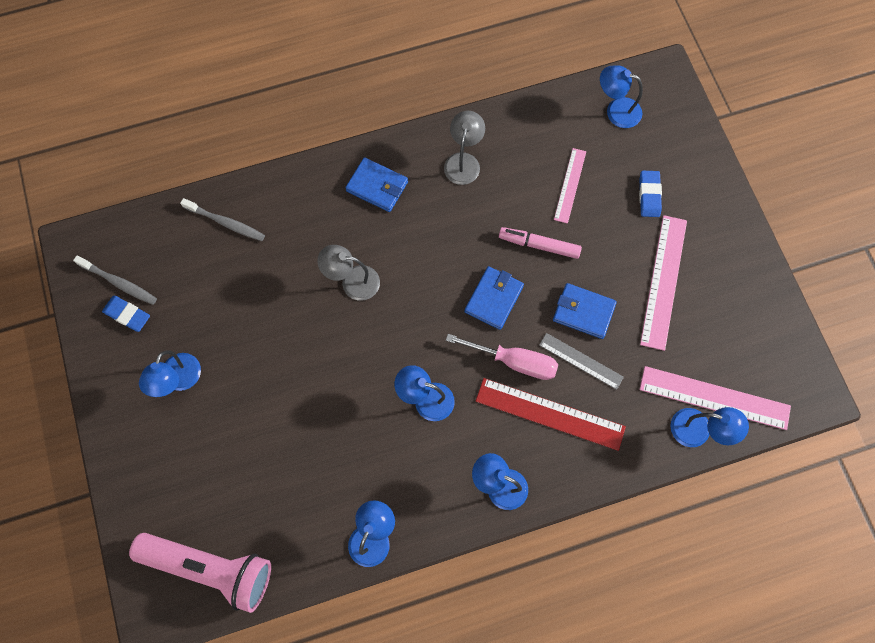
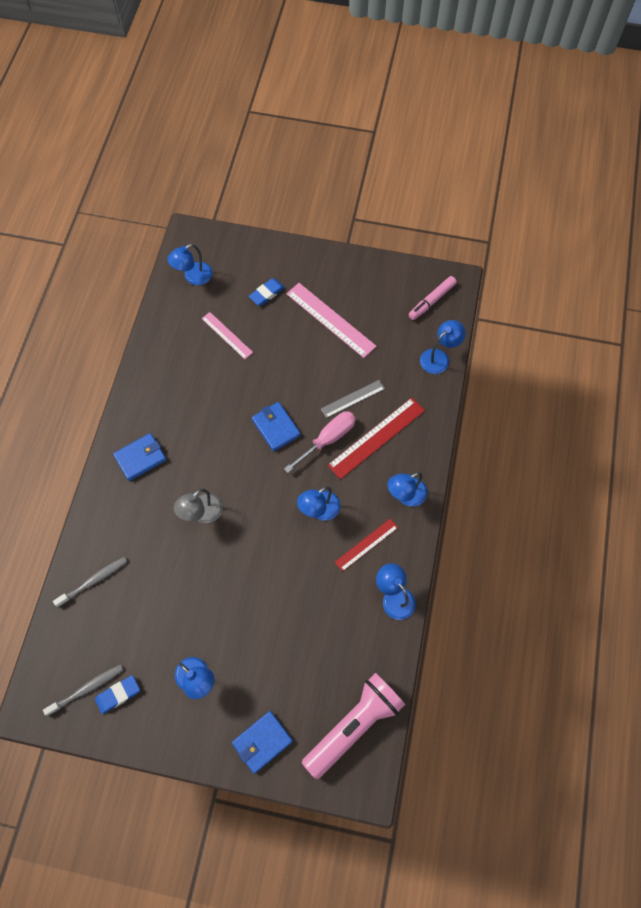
camera: 60 degrees left, 5 degrees down
grey lamp [444,111,485,185] -> none
pink marker [499,227,582,259] -> pink marker moved to [408,276,457,320]
blue wallet [553,283,617,339] -> blue wallet moved to [232,711,293,774]
blue eraser [639,171,662,217] -> blue eraser turned 75 degrees counterclockwise [249,278,285,306]
pink ruler [640,366,791,430] -> none
none -> red ruler [335,519,398,572]

